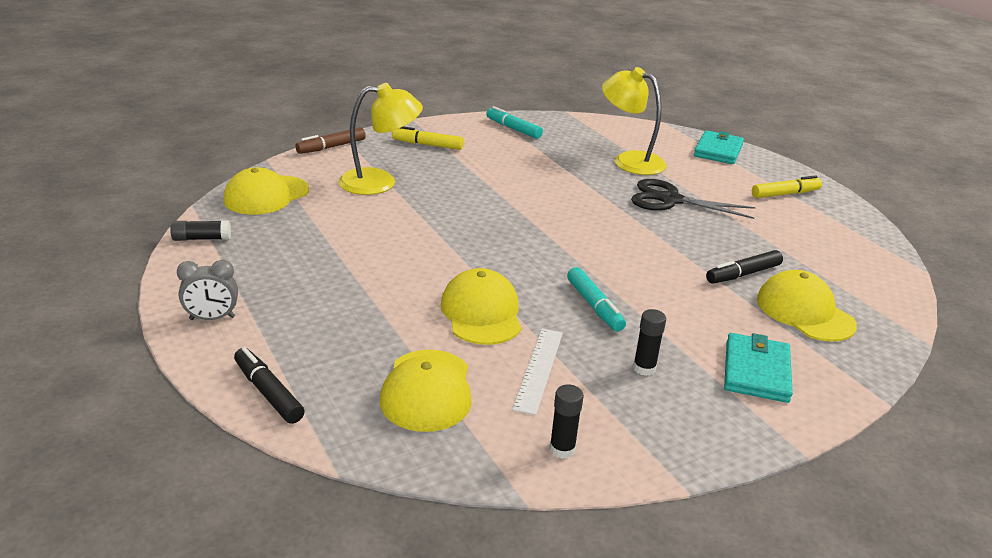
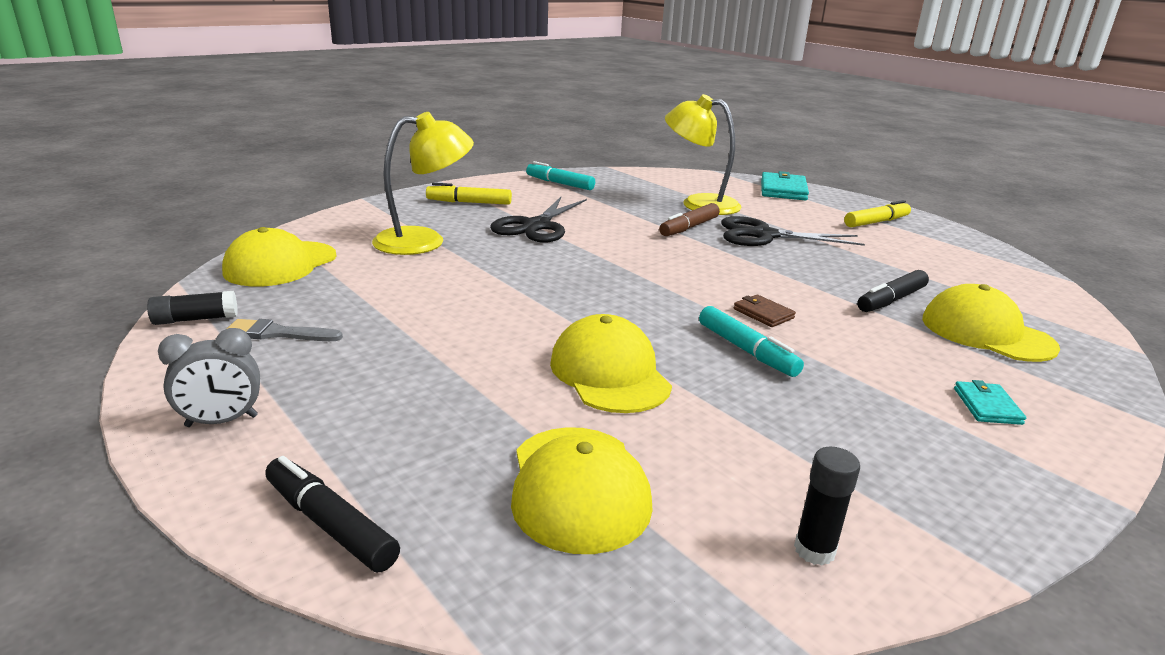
camera: 10 degrees left, 5 degrees down
brown marker [295,127,366,154] -> brown marker moved to [659,203,720,236]
white ruler [512,329,563,415] -> none
black glue stick [633,309,666,376] -> none
turquoise wallet [724,333,793,403] -> turquoise wallet [954,380,1026,425], size x0.55
none -> grey brush [226,319,343,341]
none -> black scissors [490,197,587,243]
none -> brown wallet [734,295,796,327]

